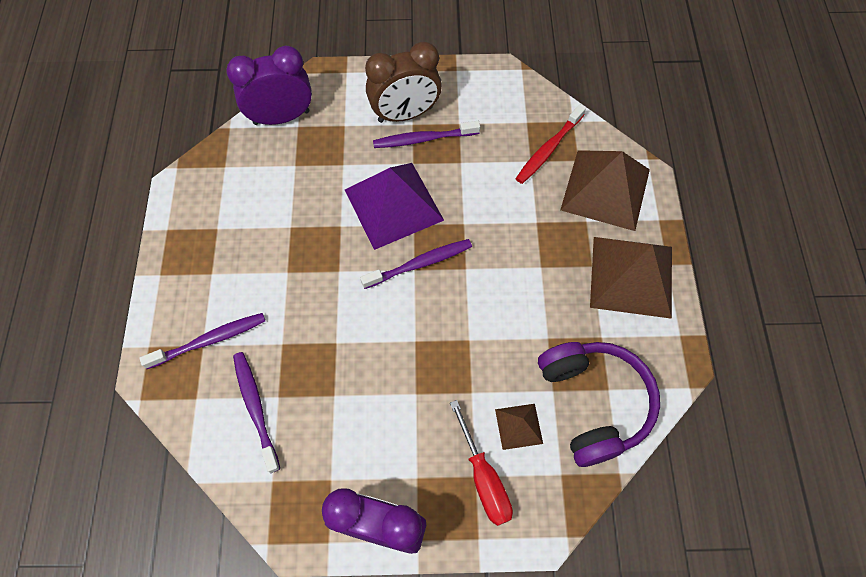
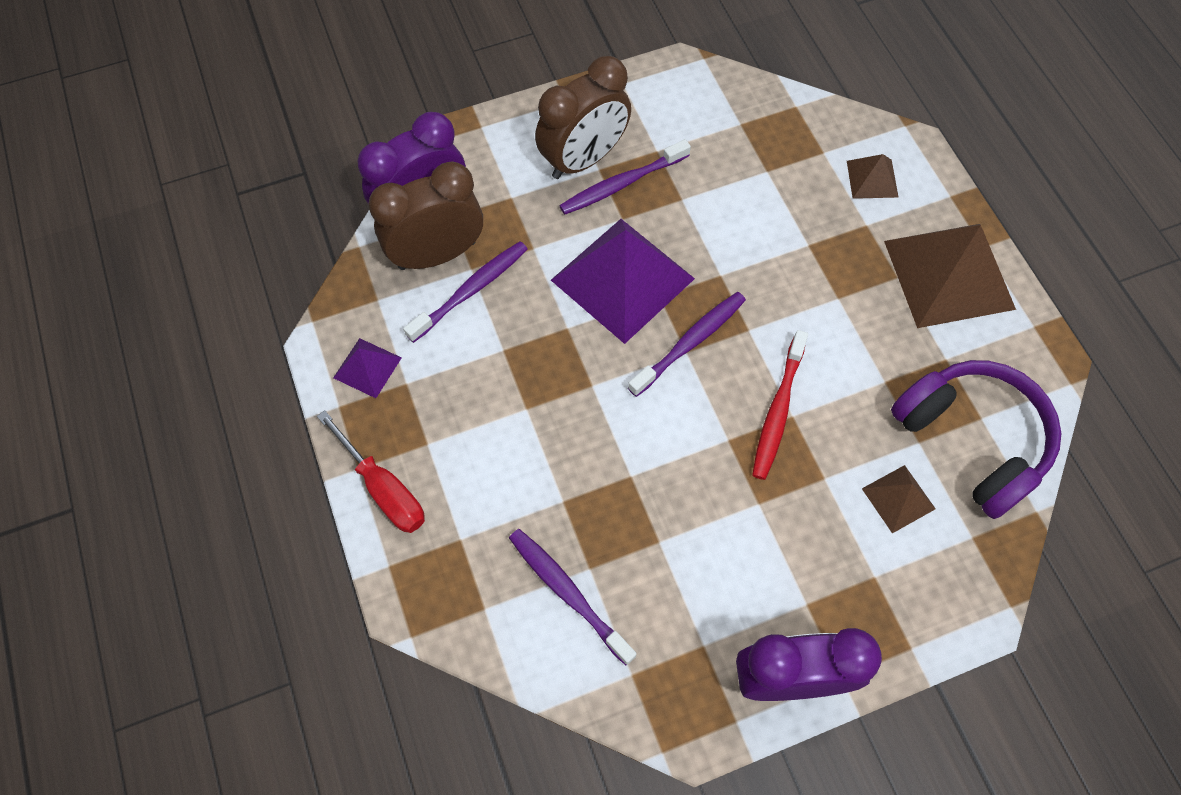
camera: 20 degrees left, 0 degrees up
purple toothbrush [139,313,265,369] -> purple toothbrush moved to [403,241,528,343]
red screwdriver [450,400,513,526] -> red screwdriver moved to [317,410,425,533]
red toothbrush [515,104,586,184] -> red toothbrush moved to [752,330,808,480]
brown pyramid [560,150,650,231] -> brown pyramid [847,154,899,199], size x0.47
none -> purple pyramid [333,338,402,398]
none -> brown clock [369,161,483,270]

